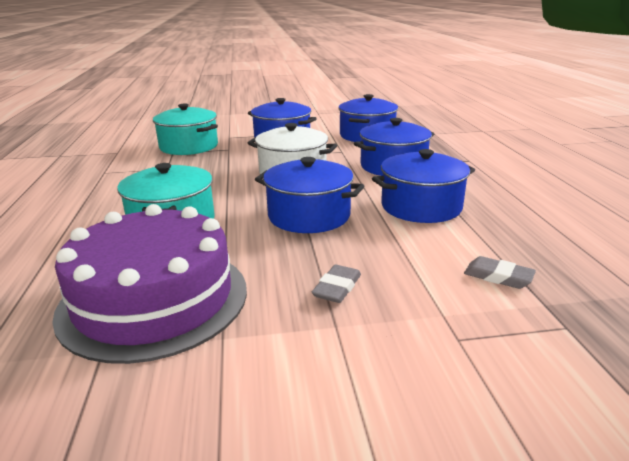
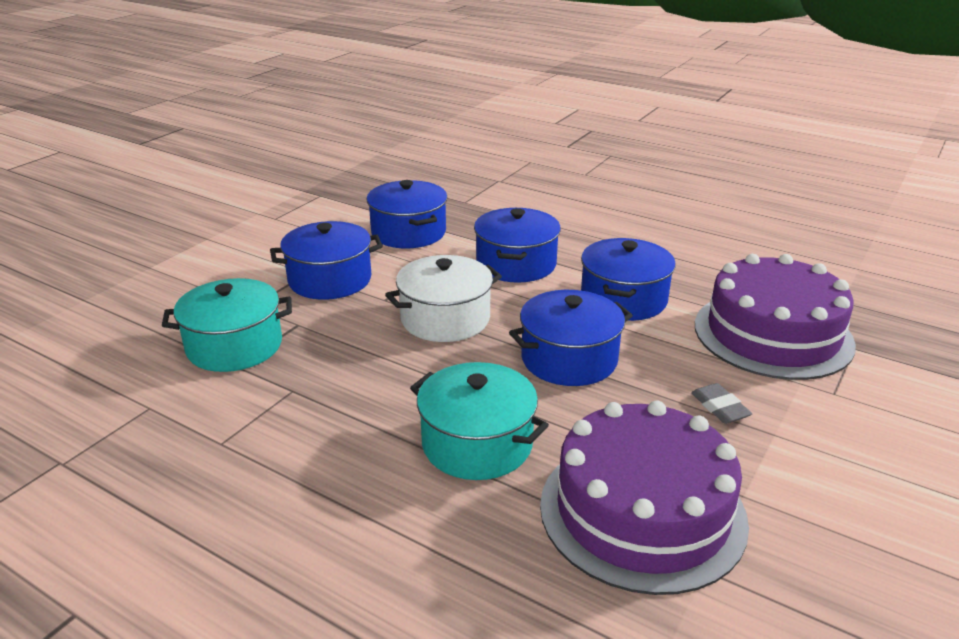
camera: 50 degrees left, 5 degrees up
grey eraser [464,256,536,289] -> purple cake [695,254,856,380]

